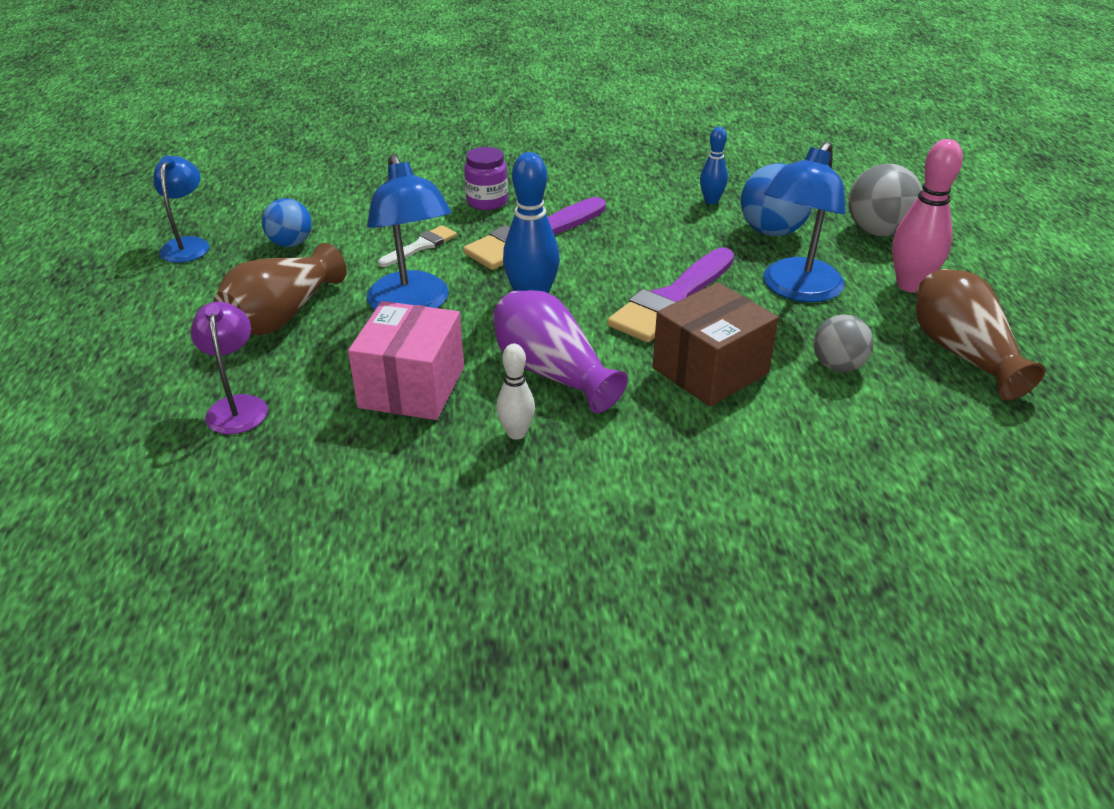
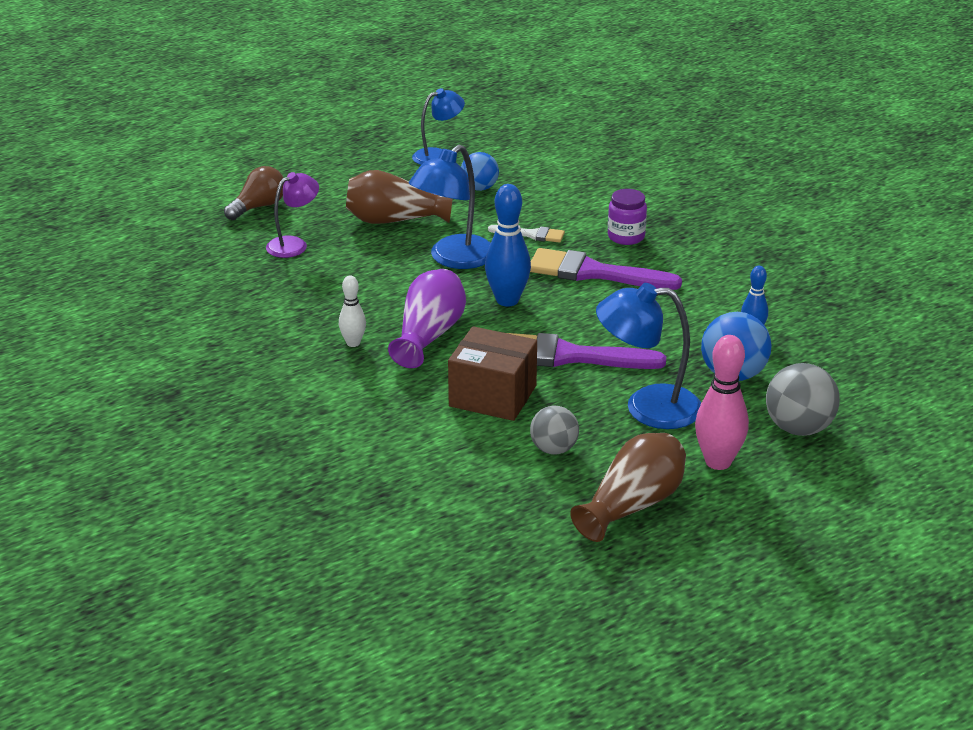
camera: 60 degrees right, 5 degrees down
pink box [348,301,464,420] -> none
none -> brown light bulb [224,166,284,220]

